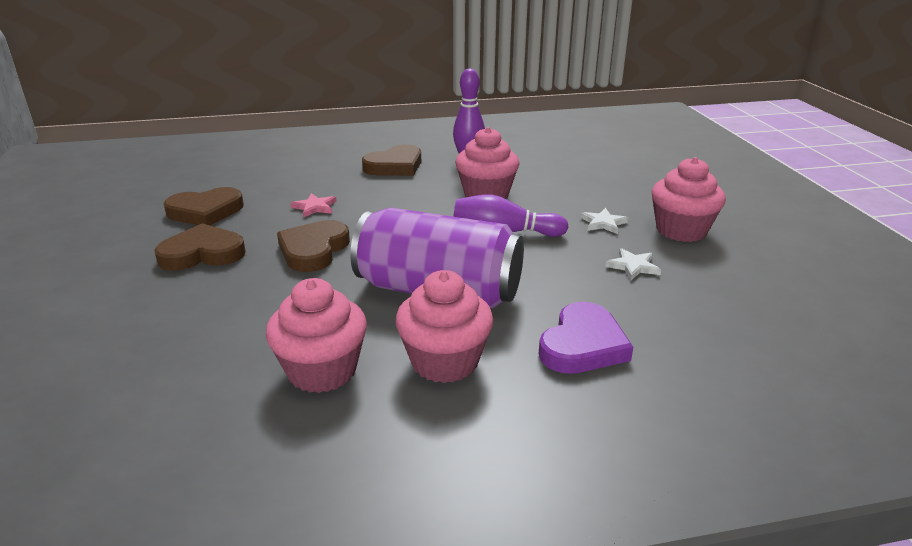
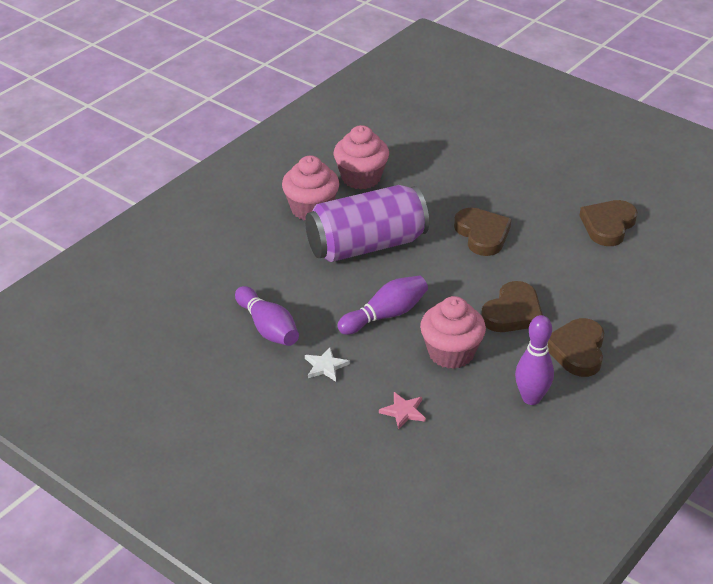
camera: 140 degrees right, 10 degrees up
brown heart [154,223,246,271] -> brown heart moved to [481,281,543,332]
pink star [291,193,337,218] -> pink star moved to [379,392,426,430]
purple heart [539,302,633,374] -> none
white star [605,248,661,280] -> purple bowling pin [235,286,299,346]
pink cupcake [651,157,726,242] -> none

